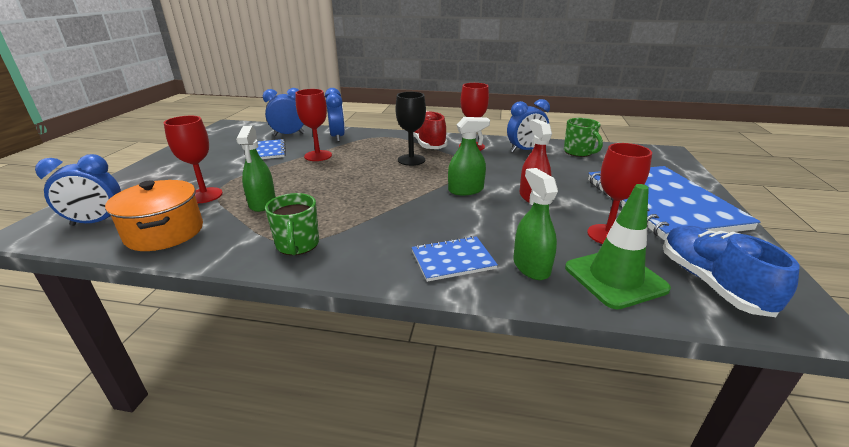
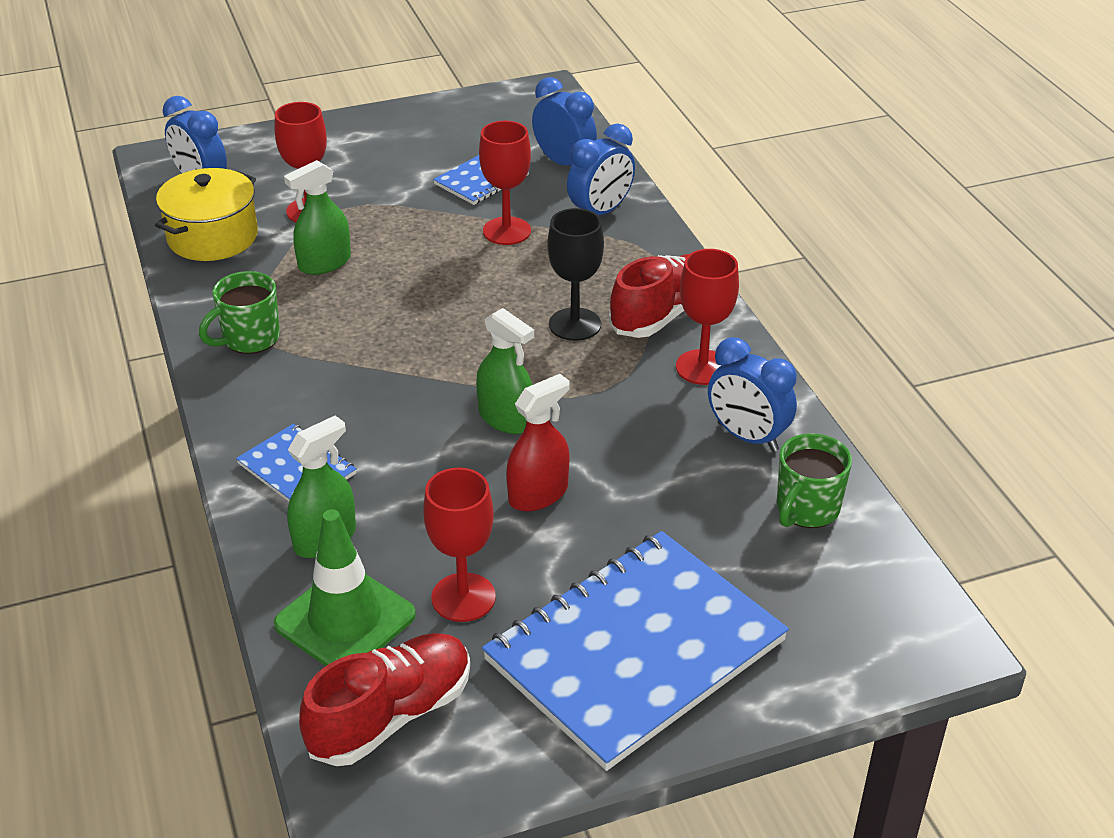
camera: 60 degrees right, 10 degrees up
orange pot [105,180,203,251] -> yellow pot [155,168,258,261]
blue shoe [663,226,800,317] -> red shoe [299,633,470,766]

